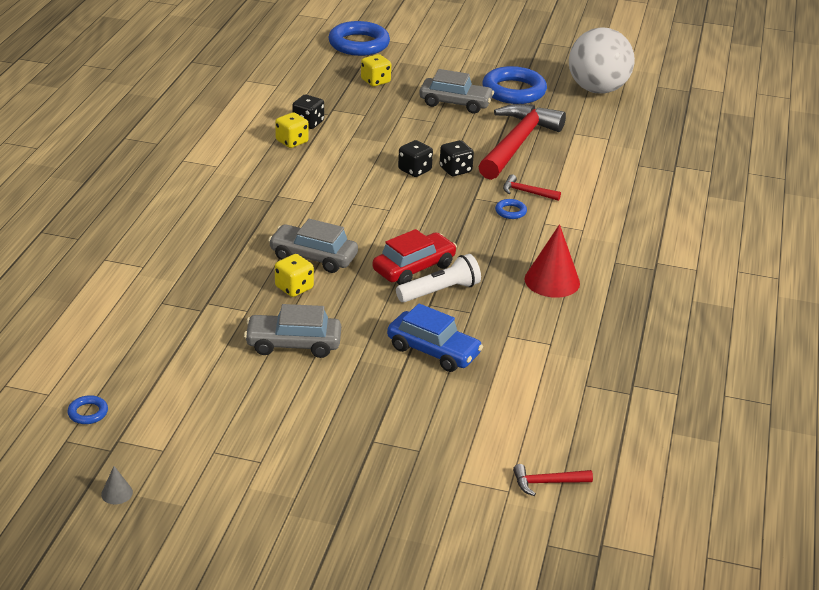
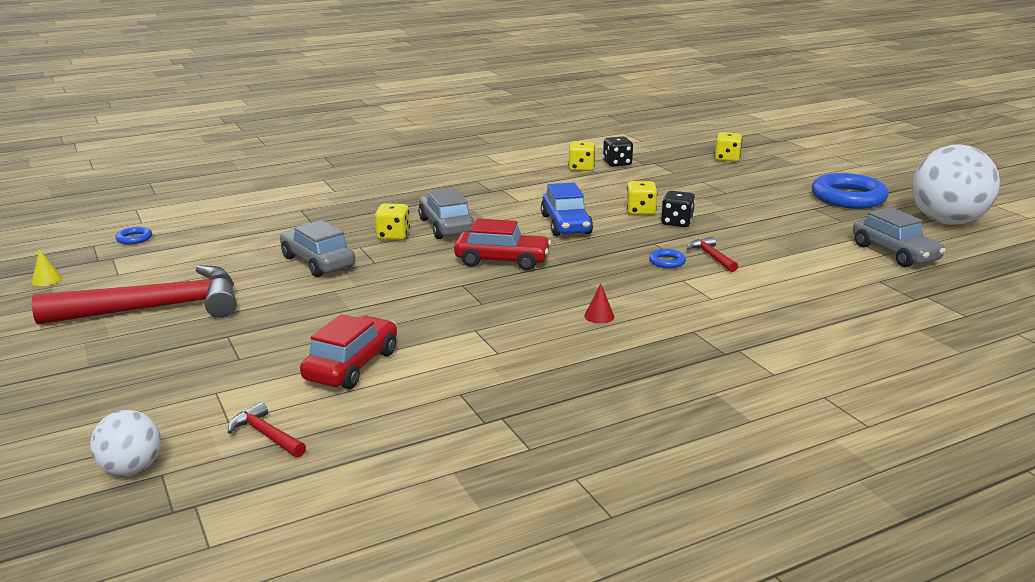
camera: 50 degrees right, 10 degrees down
grey cone [101,466,133,504] -> yellow cone [32,249,62,286]
blue ring [328,21,390,56] -> none
blue car [387,303,483,372] -> blue car moved to [541,182,593,236]
white flashlight [396,254,481,302] -> none
black dice [398,140,433,177] -> yellow dice [626,181,658,215]
grey car [419,69,494,113] -> grey car moved to [853,207,946,267]
red hammer [478,104,566,180] -> red hammer moved to [32,265,237,325]
red cone [524,224,580,298] -> red cone [584,284,614,323], size x0.45
none -> white ball [90,410,161,476]
none -> red car [300,314,397,389]

